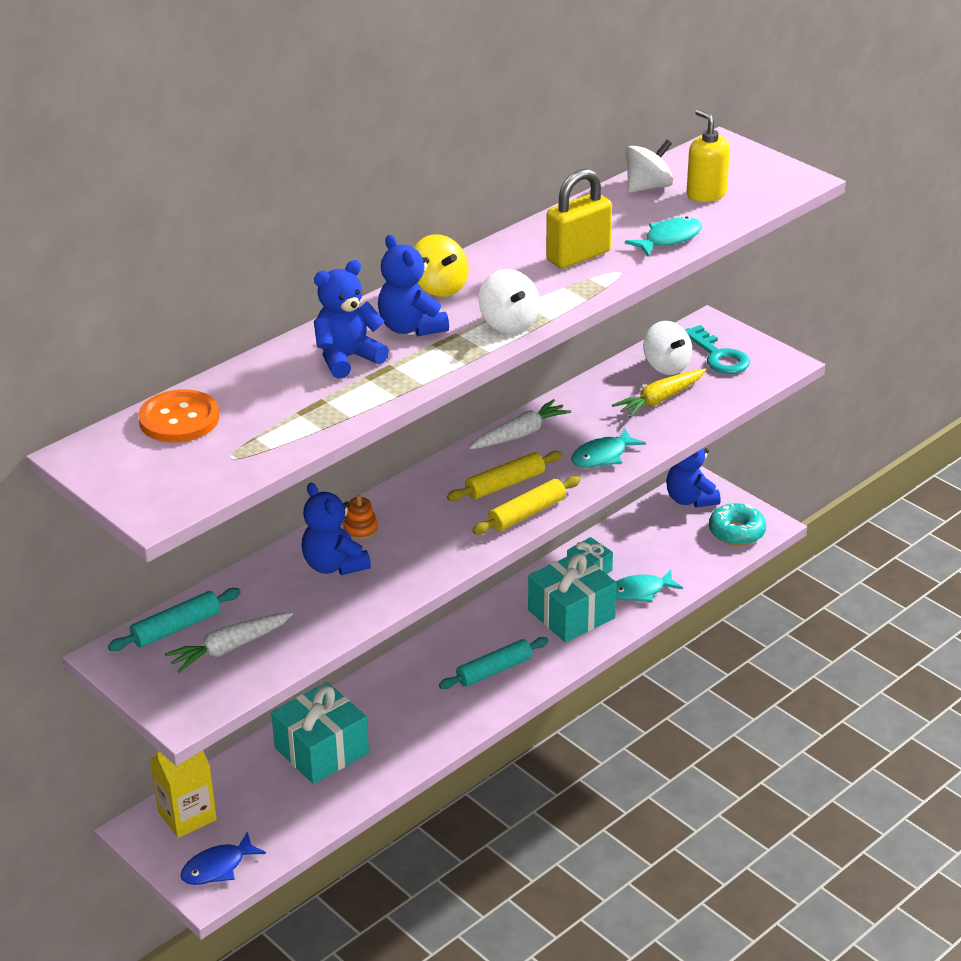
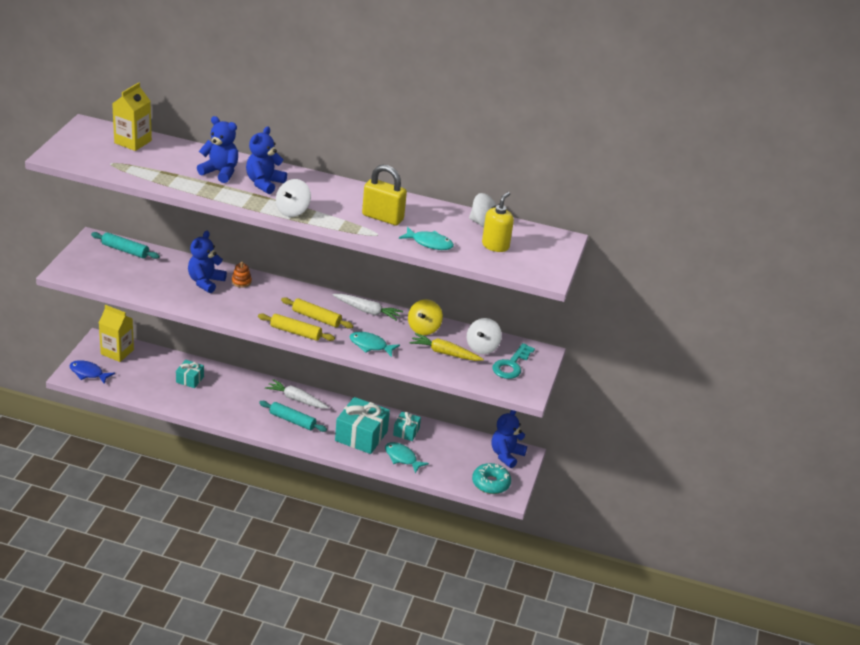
camera: 55 degrees right, 0 degrees up
orange button [138,390,219,443] -> yellow carton [112,82,152,151]
white carrot [165,612,293,673] -> white carrot moved to [265,379,329,409]
turquoise gift [271,682,369,784] -> turquoise gift [176,360,204,388], size x0.53
yellow spinning top [414,234,469,297] -> yellow spinning top moved to [408,299,443,335]

